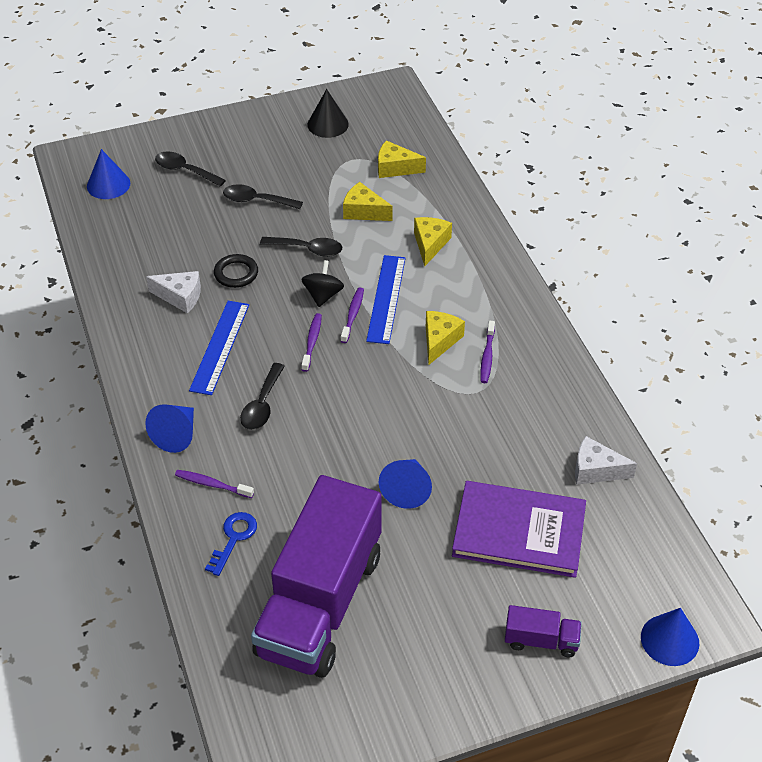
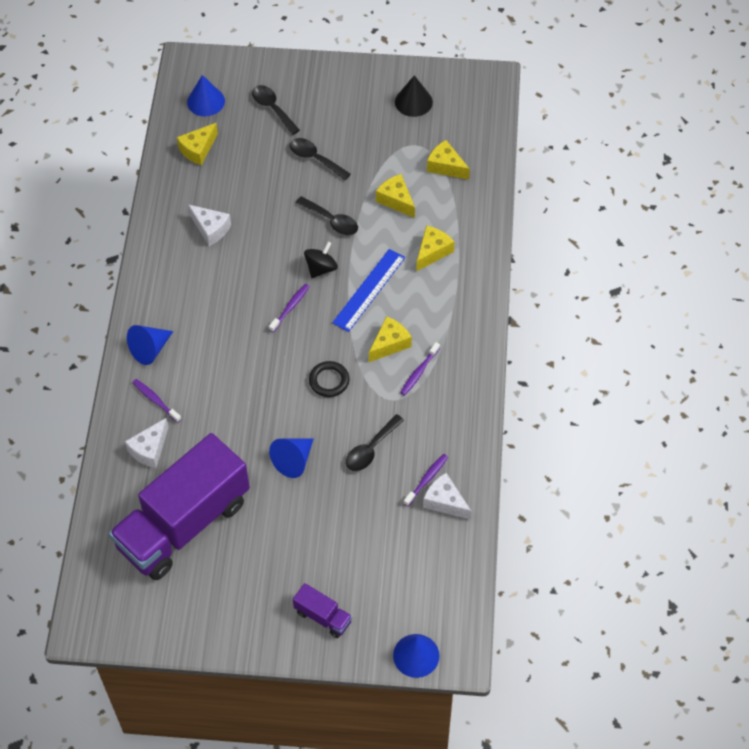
camera: 25 degrees right, 10 degrees up
blue ruler [189,301,249,395] -> none
blue key [205,512,257,576] -> white cheese [125,418,169,468]
black ring [214,254,258,288] -> black ring moved to [309,361,350,397]
black spoon [240,363,285,430] -> black spoon moved to [346,414,404,471]
purple toothbrush [341,288,364,343] -> purple toothbrush moved to [403,454,448,506]
purple book [452,481,586,578] -> none
none -> yellow cheese [177,123,218,165]

